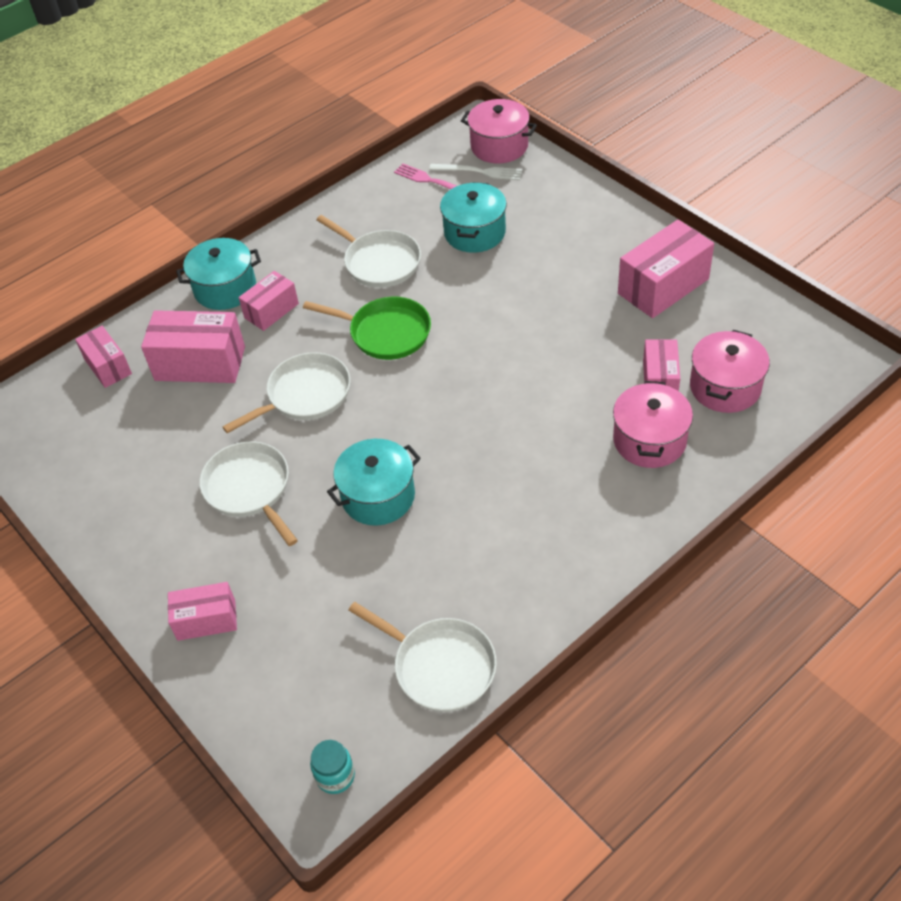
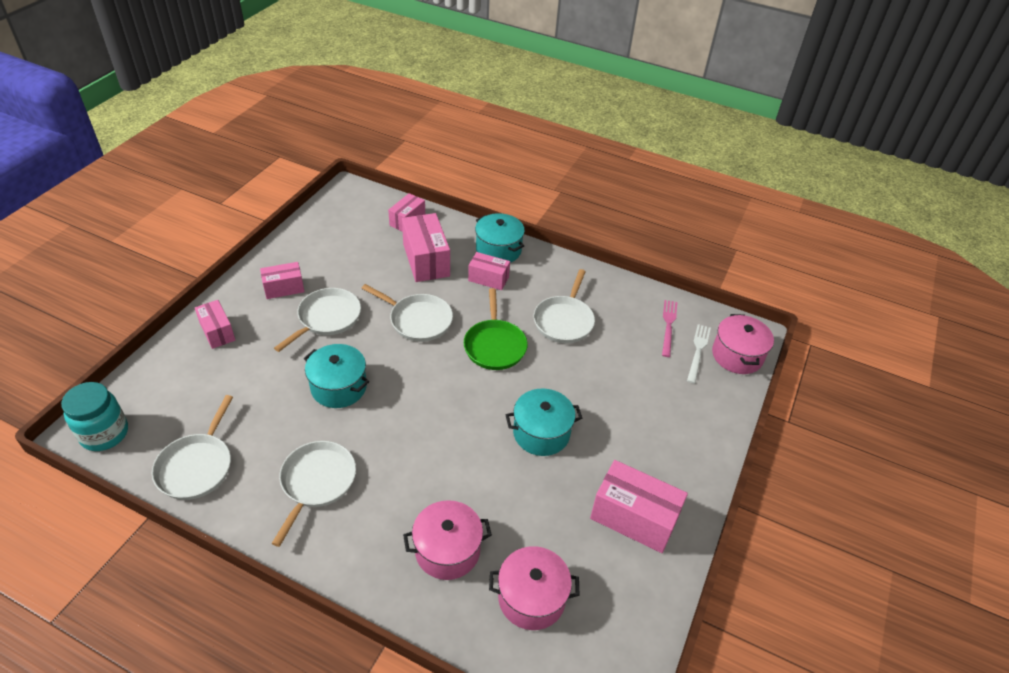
camera: 60 degrees right, 5 degrees down
turquoise jar [310,740,355,794] -> turquoise jar [61,382,128,451], size x1.74
white fork [429,164,523,180] -> white fork turned 150 degrees counterclockwise [687,324,711,384]
turquoise pot [440,182,507,253] -> turquoise pot moved to [506,389,582,456]
pink box [643,339,680,391] -> pink box moved to [260,262,304,299]
none -> white pan [271,441,356,547]

